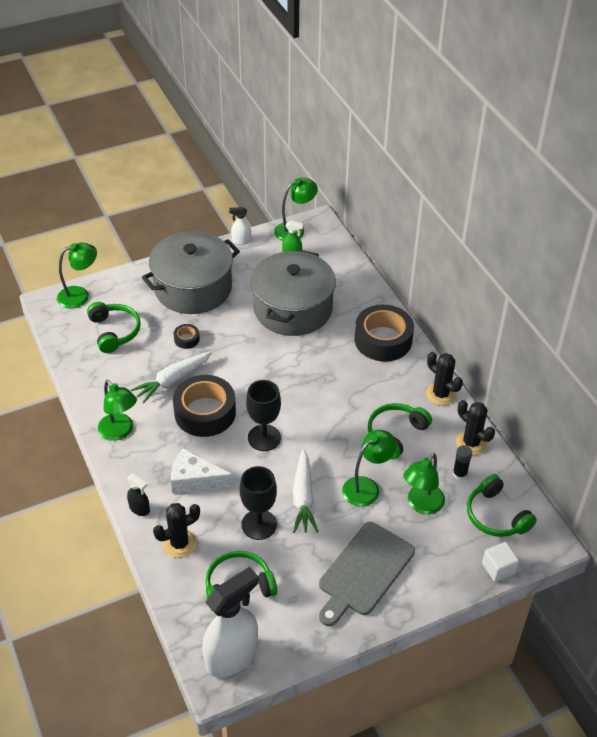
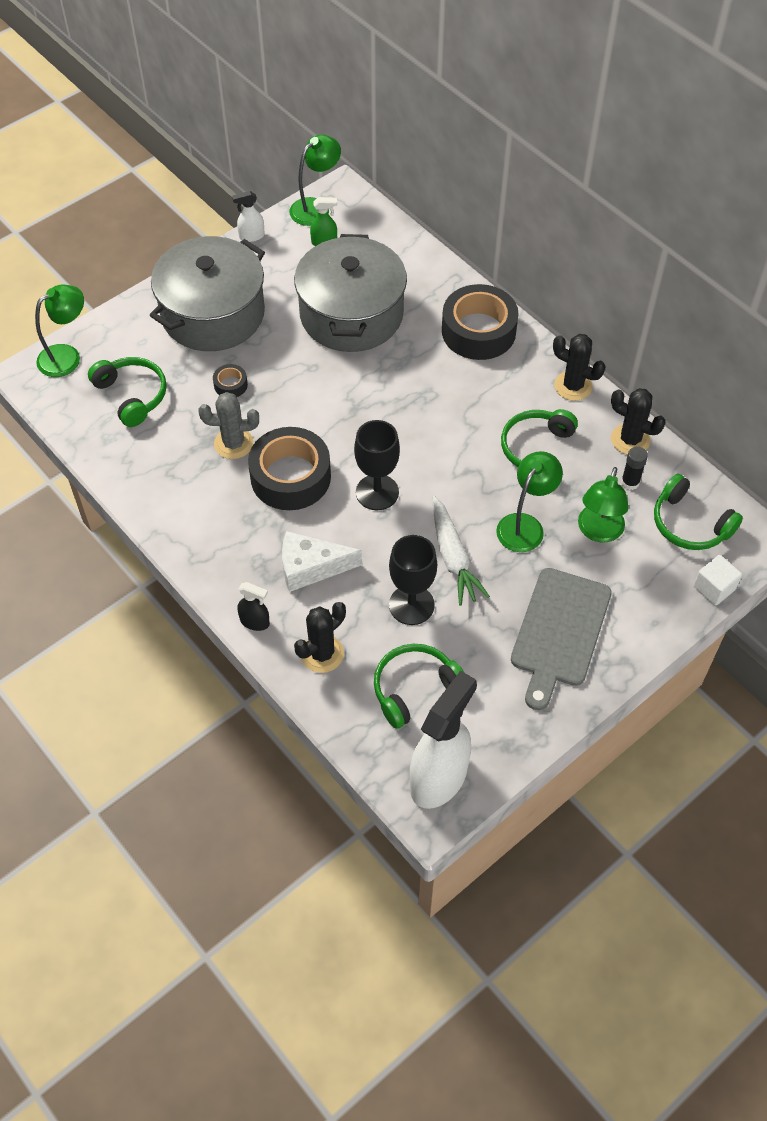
camera: 15 degrees left, 10 degrees up
green lamp [98,380,137,441] -> none
white carrot [131,351,212,403] -> grey cactus [198,392,259,459]

